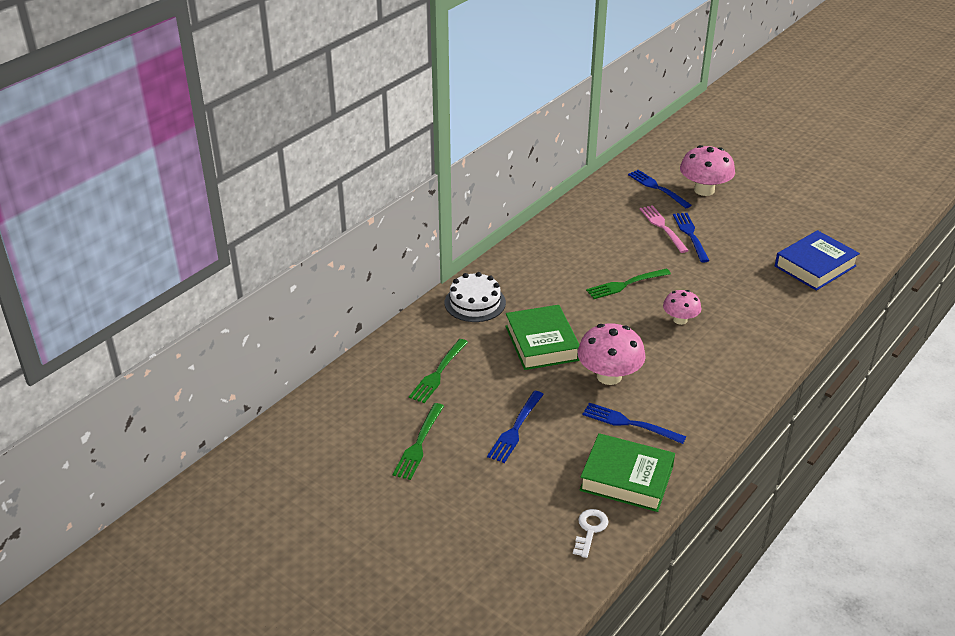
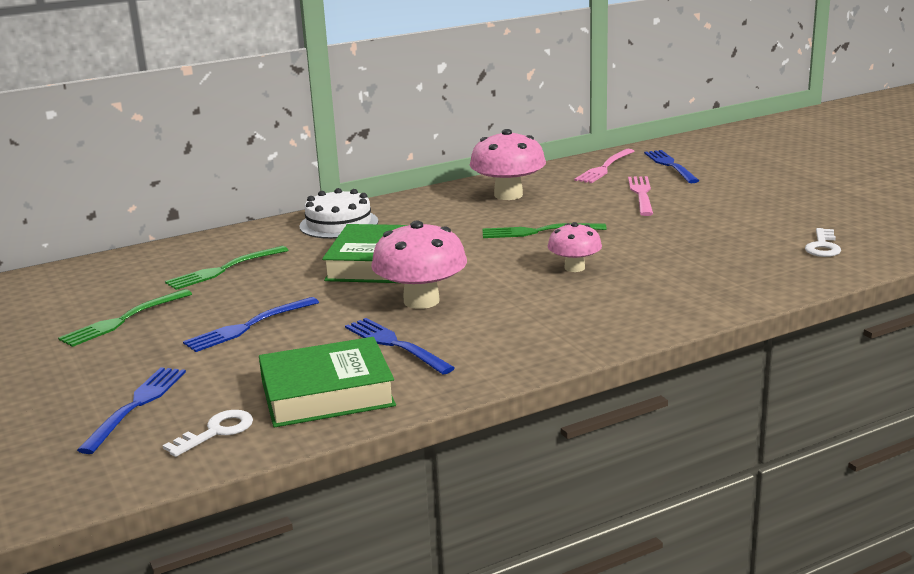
camera: 25 degrees right, 15 degrees down
green book [579,433,675,512] -> green book turned 60 degrees counterclockwise [259,337,396,427]
blue fork [673,213,710,263] -> blue fork moved to [77,367,186,454]
pink mushroom [680,145,735,196] -> pink mushroom moved to [470,129,546,200]
blue book [775,230,860,291] -> white key [805,228,841,257]
none -> pink fork [574,149,635,183]

